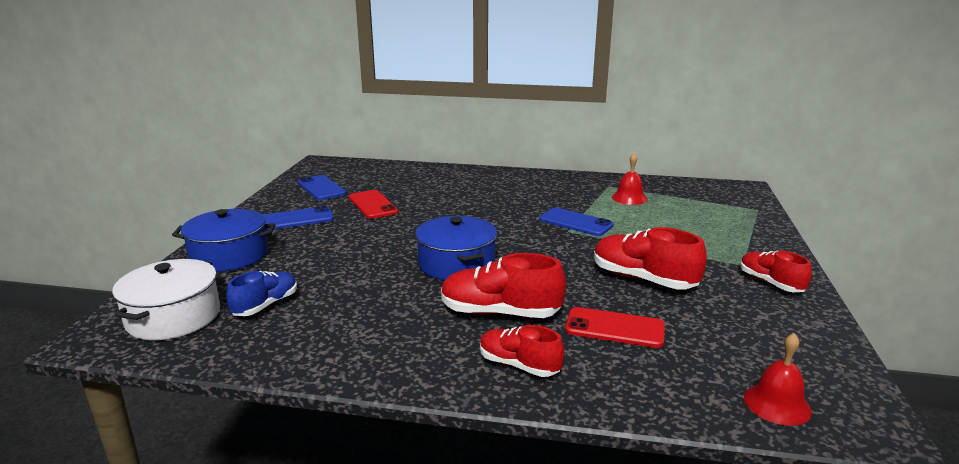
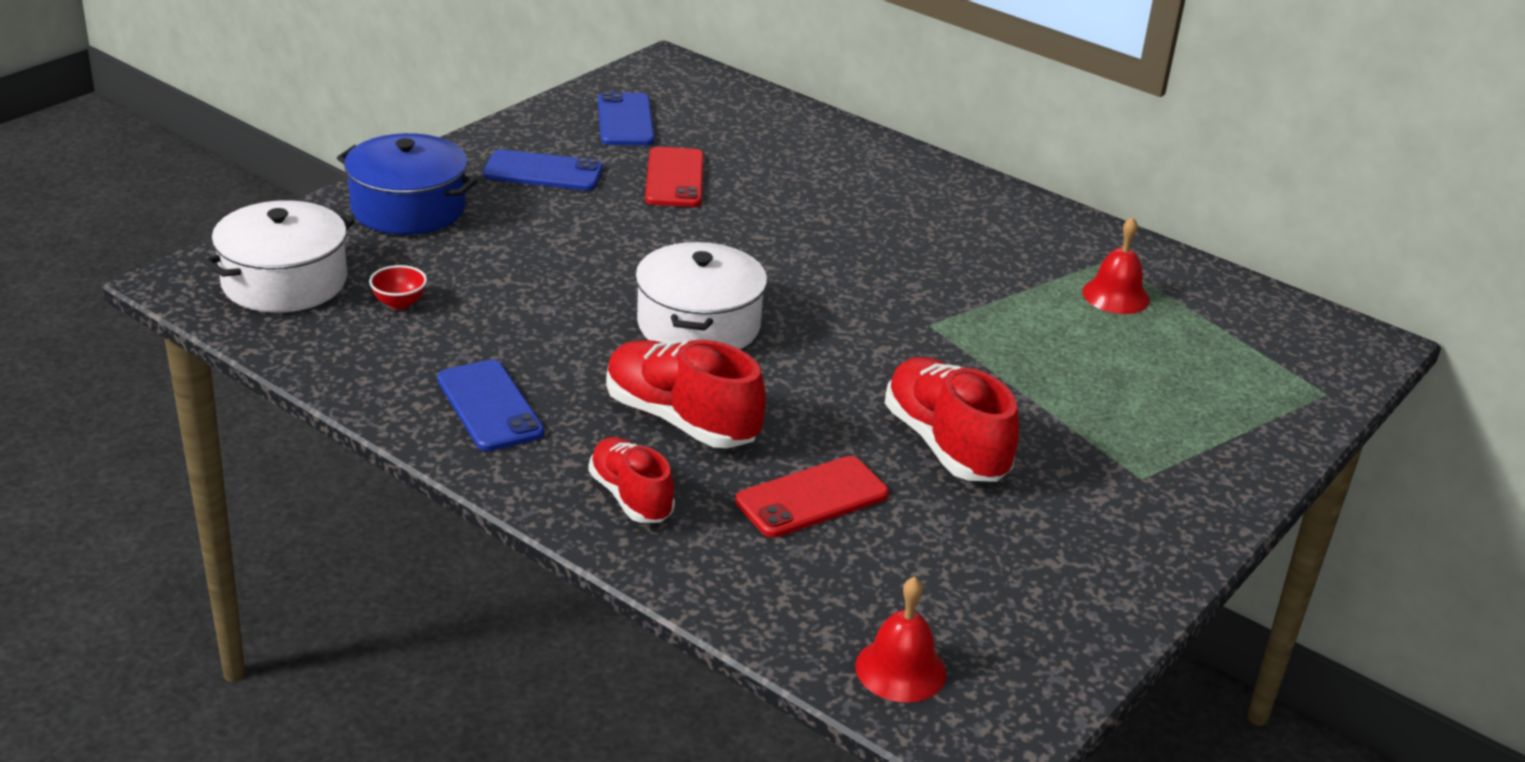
camera: 25 degrees right, 10 degrees up
blue shoe [226,271,297,316] -> red bowl [369,265,427,309]
blue pot [415,216,497,280] -> white pot [635,242,767,349]
blue phone [539,207,614,236] -> blue phone moved to [437,360,544,451]
red phone [565,307,665,348] -> red phone turned 75 degrees counterclockwise [735,456,889,538]
red shoe [740,251,812,292] -> none

